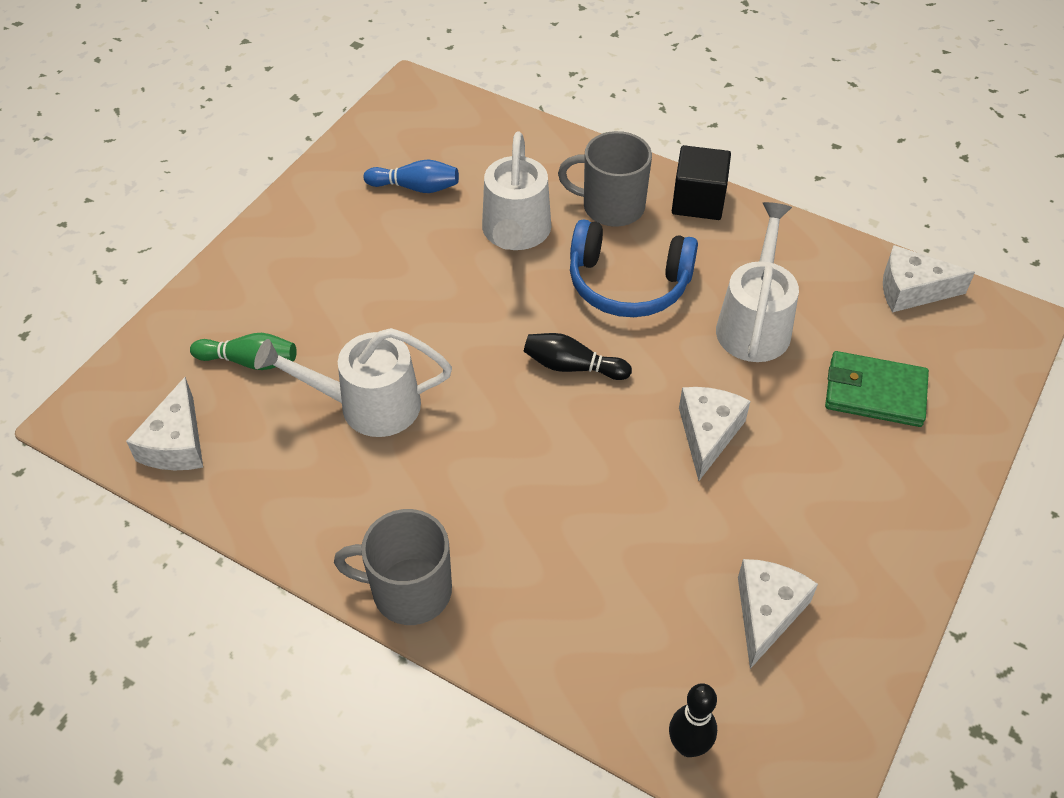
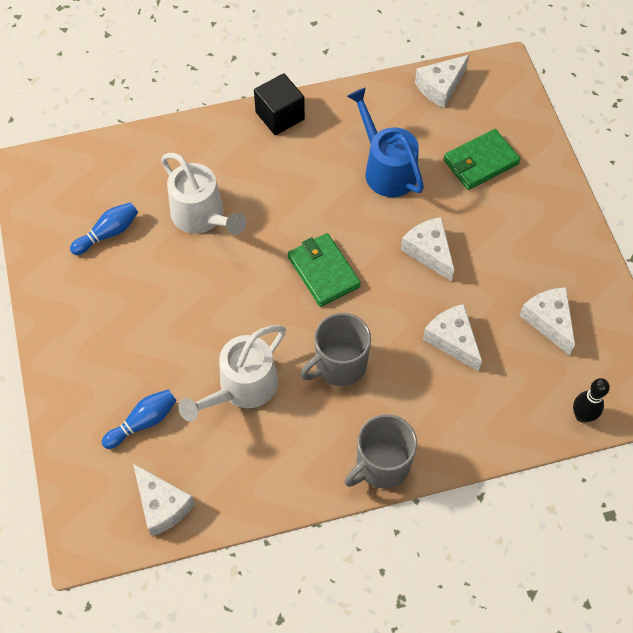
camera: 45 degrees left, 10 degrees up
green bowling pin [190,333,297,370] -> blue bowling pin [102,389,177,449]
black bowling pin [524,333,632,380] -> green wallet [288,233,361,307]
grey mug [558,131,652,227] -> grey mug moved to [300,313,371,386]
blue headphones [570,219,698,317] -> none
white watering can [716,202,799,362] -> blue watering can [347,88,424,197]
none -> white cheese [423,304,482,372]

